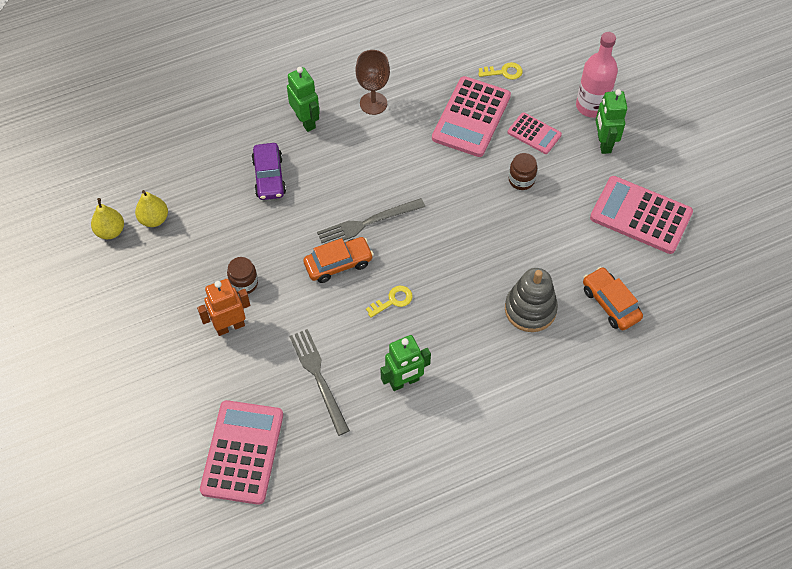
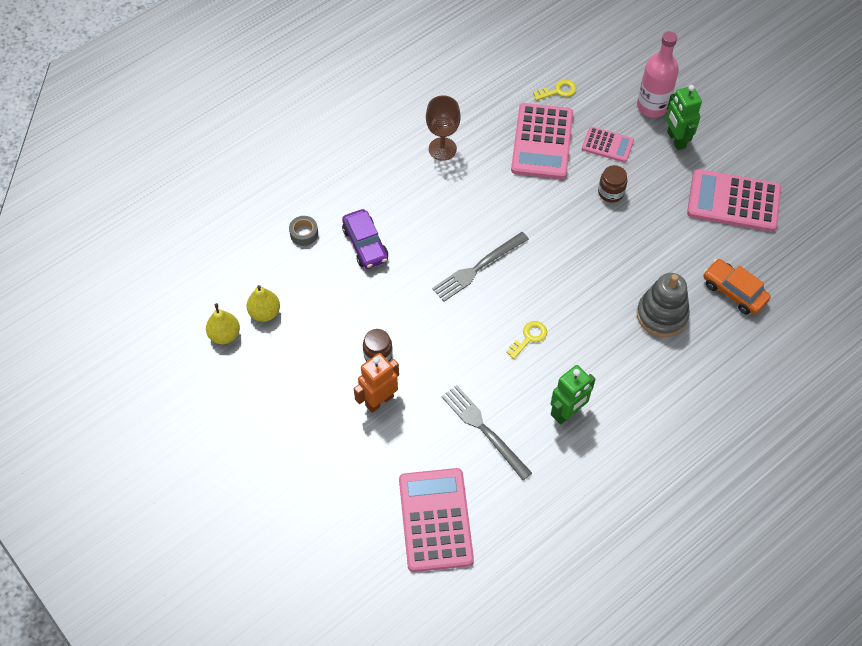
camera: 15 degrees left, 0 degrees up
green robot [287,67,320,132] -> none
orange car [303,237,374,283] -> none
none -> grey tape [289,216,318,246]

